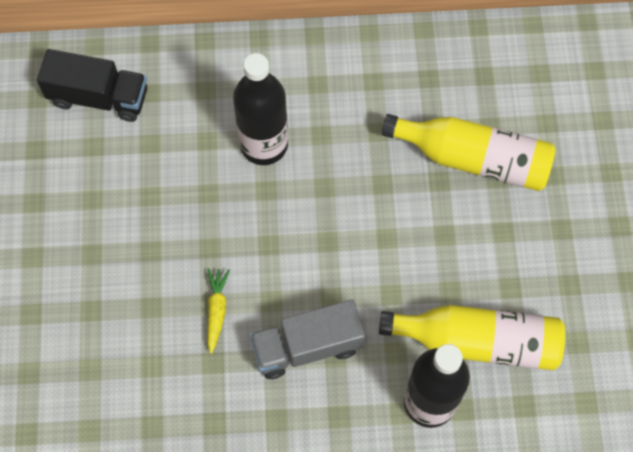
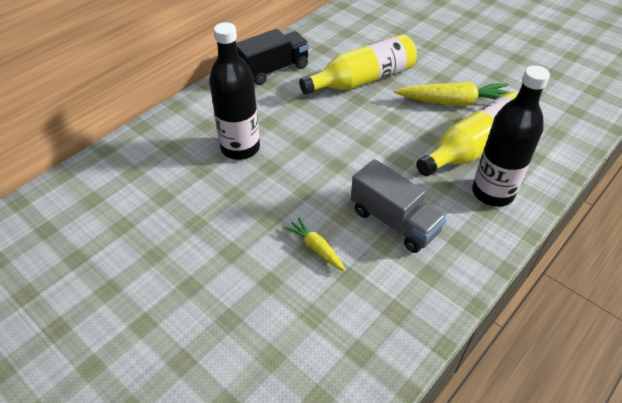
camera: 45 degrees left, 20 degrees down
black truck [37,49,147,122] -> black truck moved to [236,29,309,85]
grey truck [250,299,365,379] -> grey truck turned 75 degrees counterclockwise [351,159,447,253]
none -> yellow carrot [395,82,509,106]

